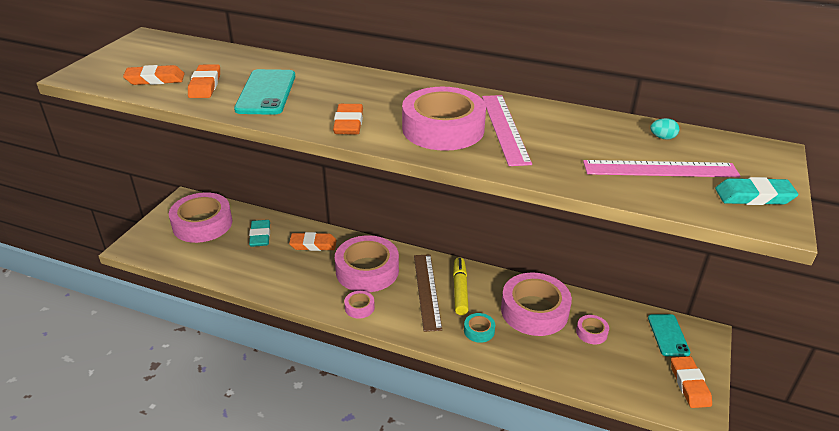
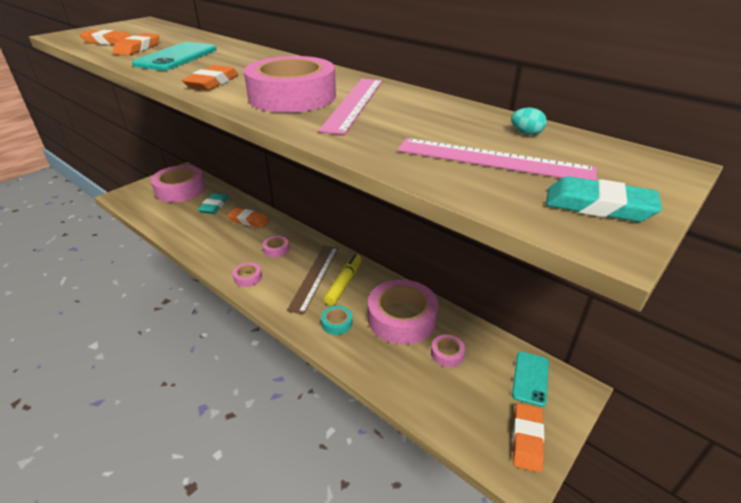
camera: 20 degrees right, 0 degrees up
pink tape [335,235,399,292] -> pink tape [262,236,289,257], size x0.44

